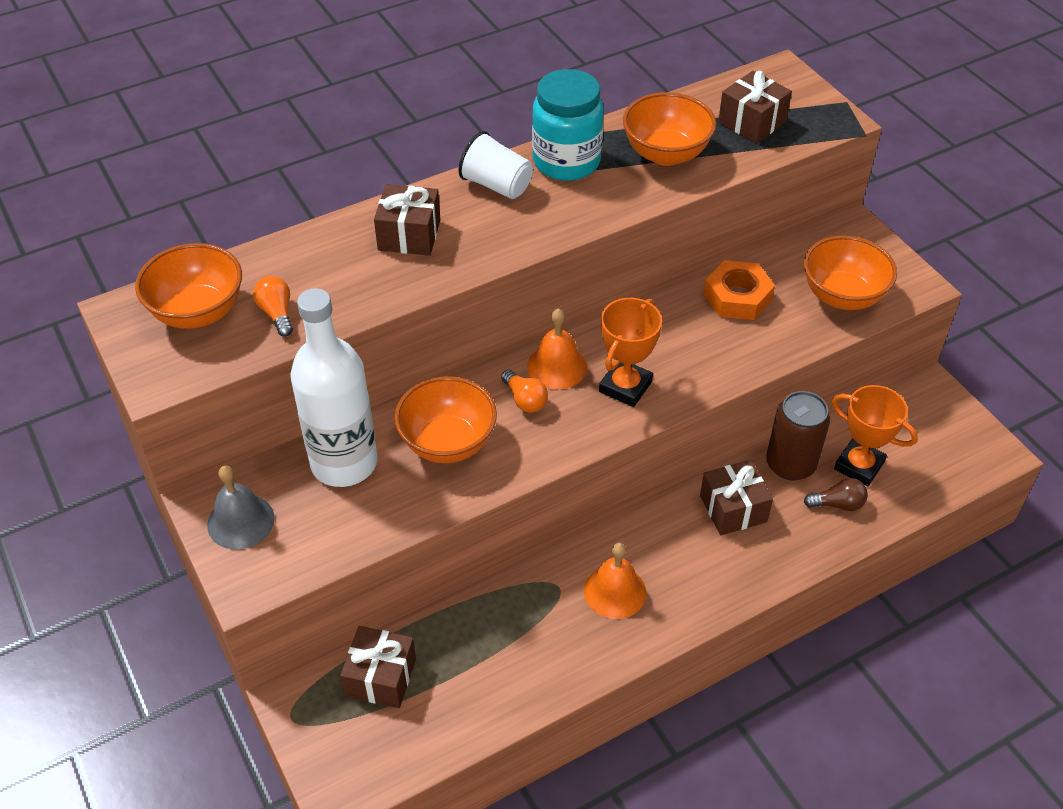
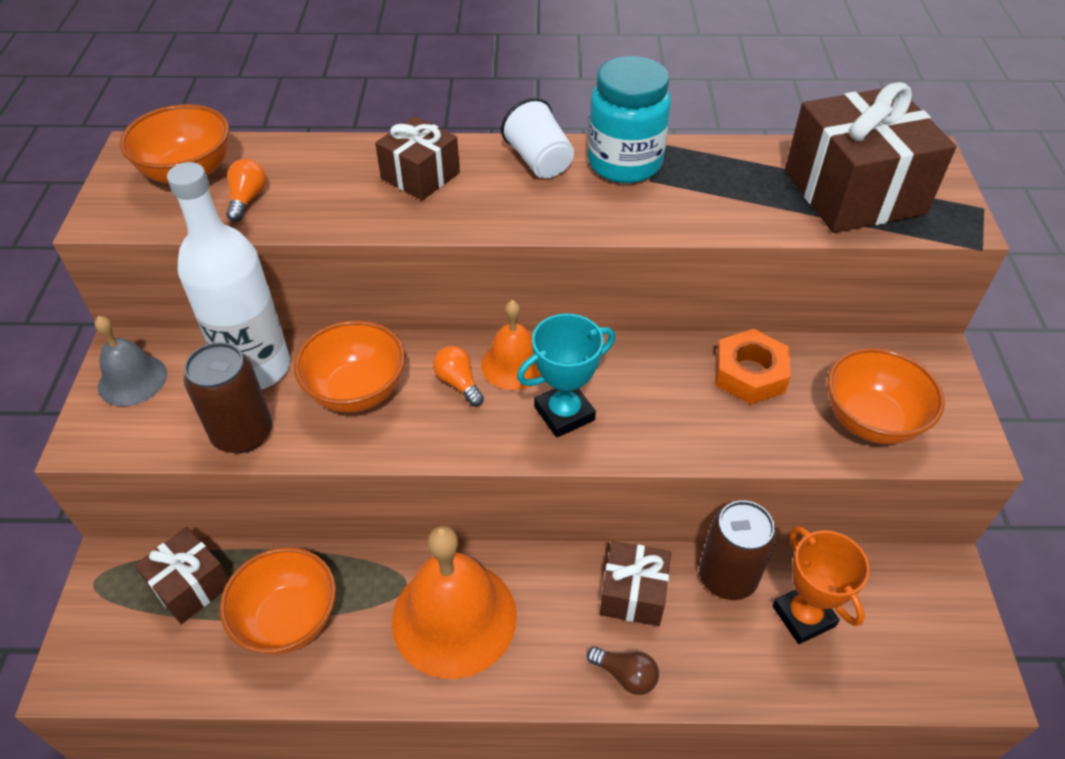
camera: 30 degrees right, 0 degrees up
orange light bulb [501,370,548,412] -> orange light bulb turned 150 degrees clockwise [433,346,484,406]
orange bell [584,543,646,619] -> orange bell [392,526,517,679], size x1.79
orange trophy [599,298,662,407] -> turquoise trophy [517,314,615,438]
orange bowl [623,92,716,166] -> orange bowl moved to [220,547,336,655]
brown gift [718,71,792,144] -> brown gift [785,82,957,233], size x1.80
brown light bulb [804,478,868,511] -> brown light bulb moved to [587,647,659,695]
none -> brown can [183,342,272,453]

